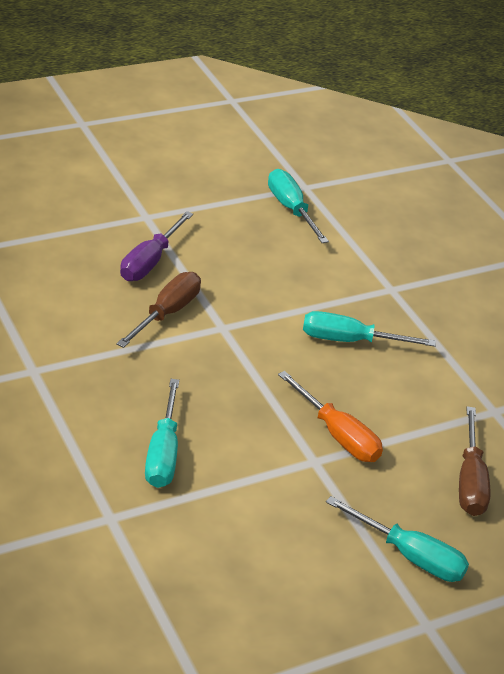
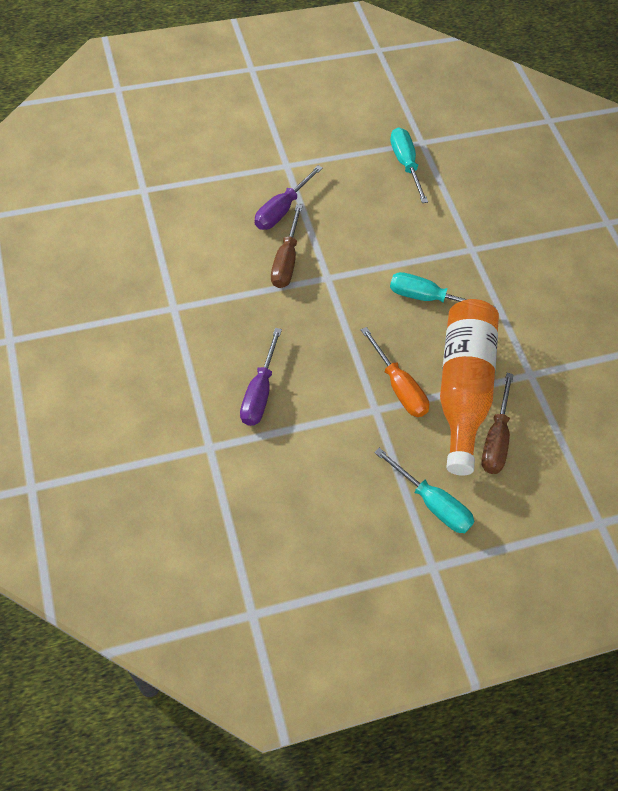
camera: 10 degrees right, 20 degrees up
brown screwdriver [116,272,201,348] -> brown screwdriver turned 150 degrees clockwise [271,204,303,288]
turquoise screwdriver [145,379,179,488] -> purple screwdriver [240,328,282,426]
none -> orange bottle [440,299,499,476]

